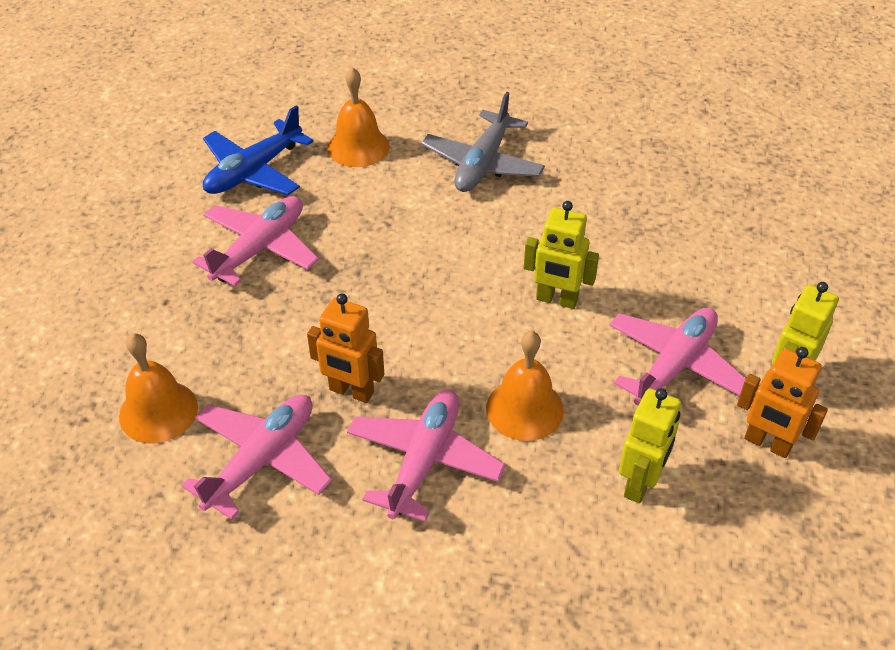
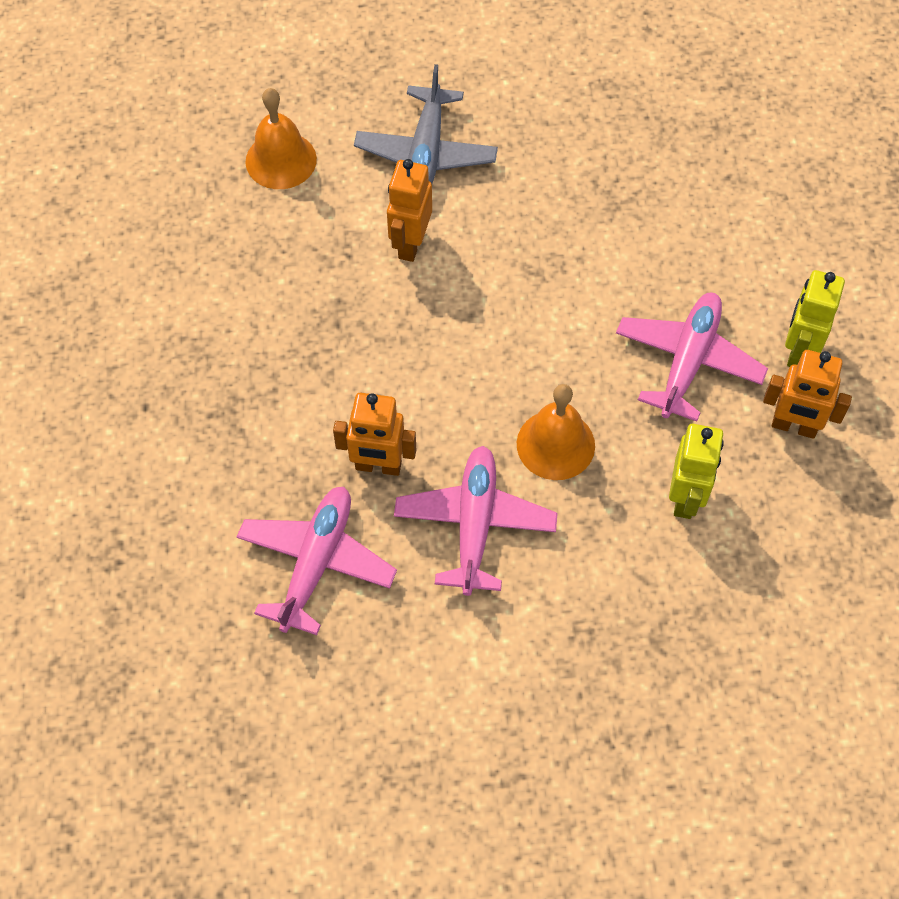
camera: 15 degrees left, 15 degrees up
orange bell [119,333,198,444] -> none
pink plane [193,196,319,286] -> none
blue plane [203,105,314,195] -> none
yellow robot [524,201,599,309] -> none
none -> orange robot [387,159,432,262]

